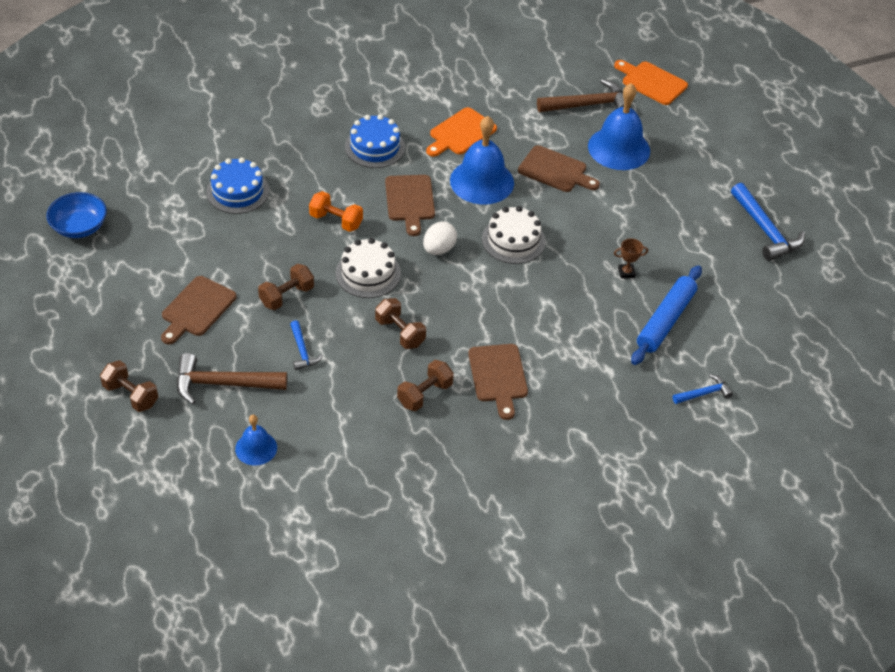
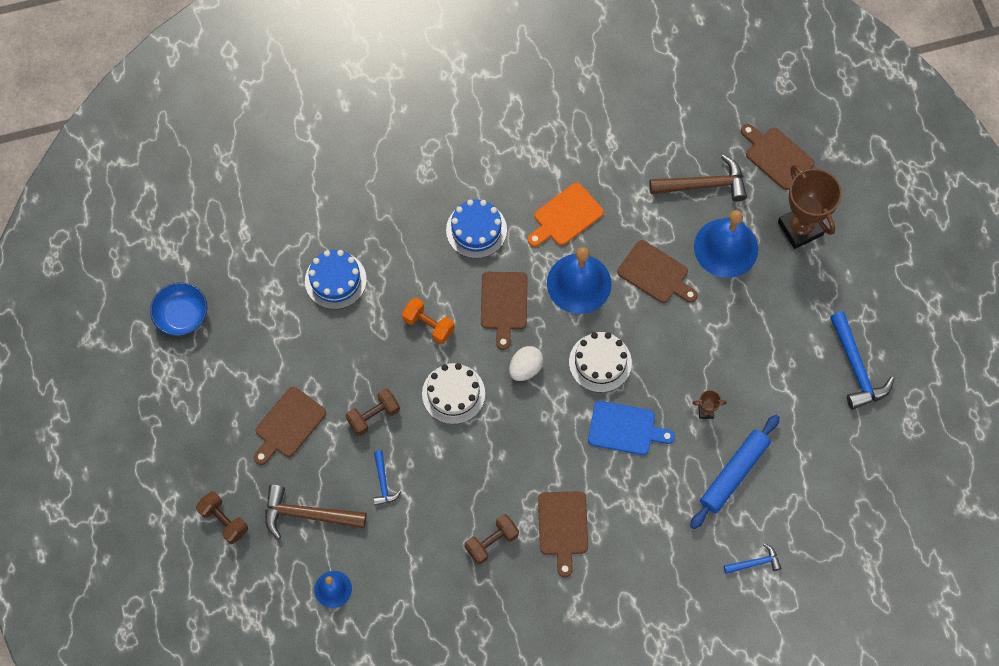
camera: 10 degrees right, 20 degrees up
brown dumbbell [375,298,426,349] -> none
orange cutting board [614,60,688,105] -> brown cutting board [741,124,815,190]
none -> blue cutting board [588,401,675,455]
none -> brown trophy [778,165,842,249]

